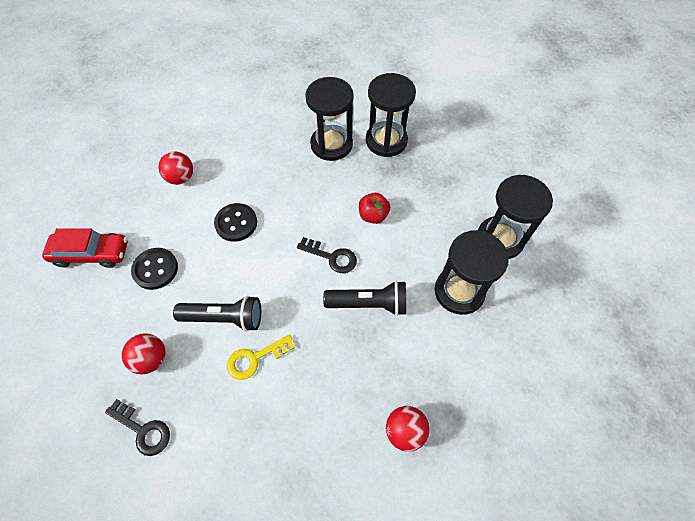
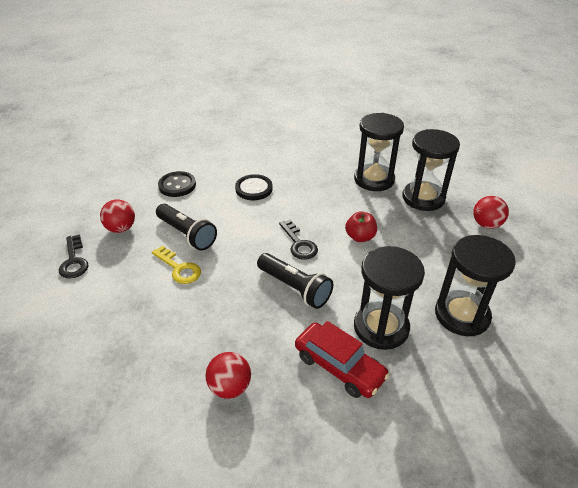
camera: 40 degrees right, 20 degrees down
red car [42,228,128,268] -> red car moved to [295,321,390,398]
red ball [158,152,193,185] -> red ball moved to [473,196,509,229]
yellow key [227,334,295,380] -> yellow key turned 150 degrees counterclockwise [152,245,201,284]

